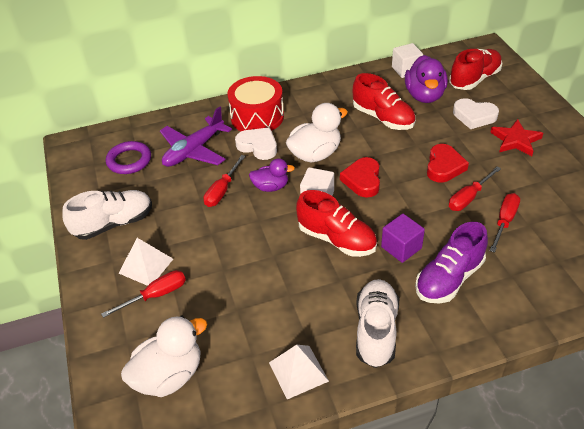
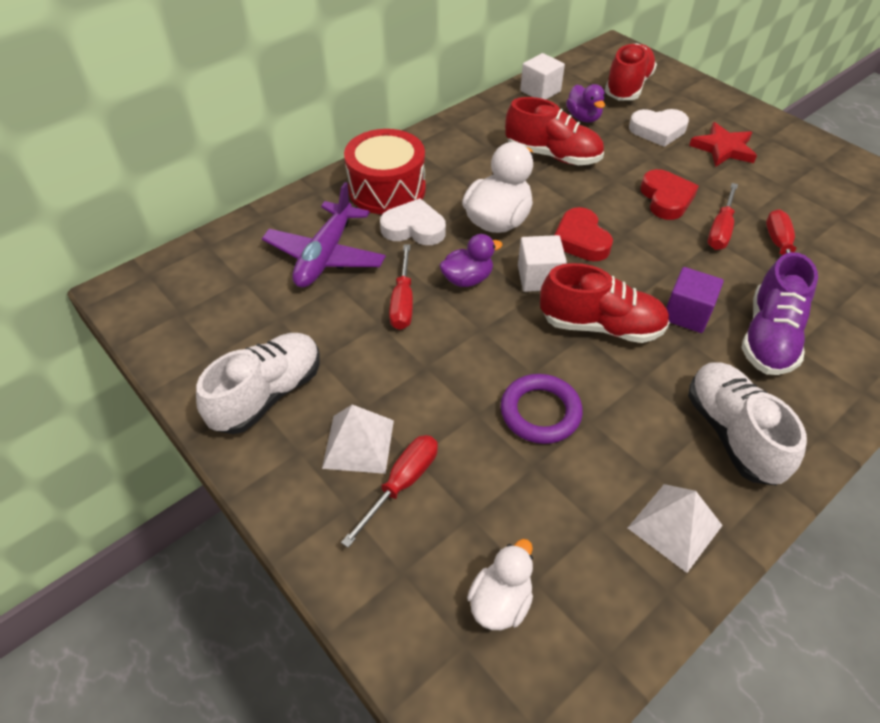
camera: 25 degrees left, 5 degrees up
purple ring [106,141,151,174] -> purple ring moved to [501,374,583,444]
white duck [121,316,208,397] -> white duck [467,539,533,630], size x0.61
purple duck [405,55,448,103] -> purple duck [566,84,605,123], size x0.61

